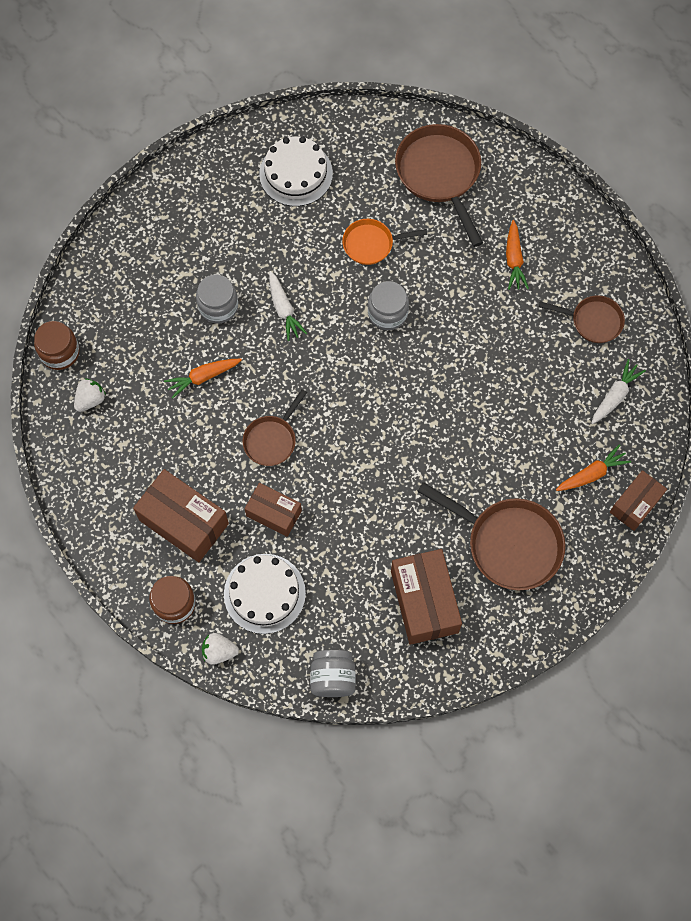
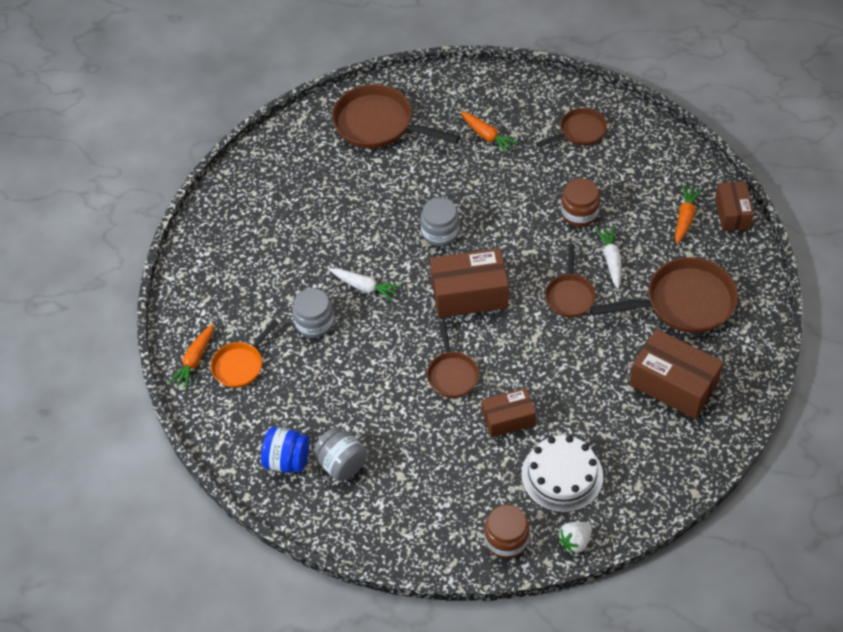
camera: 40 degrees left, 15 degrees down
brown jar [34,321,80,370] -> brown jar moved to [561,178,600,227]
white strawberry [74,378,106,412] -> blue jar [261,427,309,473]
brown box [133,469,229,562] -> brown box moved to [430,248,509,318]
orange carrot [164,359,242,399] -> orange carrot moved to [168,324,214,390]
white cake [259,136,333,206] -> none
grey jar [310,650,356,697] -> grey jar moved to [313,427,367,481]
orange pan [342,219,427,265] -> orange pan moved to [211,320,279,388]
white carrot [592,359,646,424] -> white carrot moved to [595,226,622,289]
none -> brown pan [545,244,596,317]

